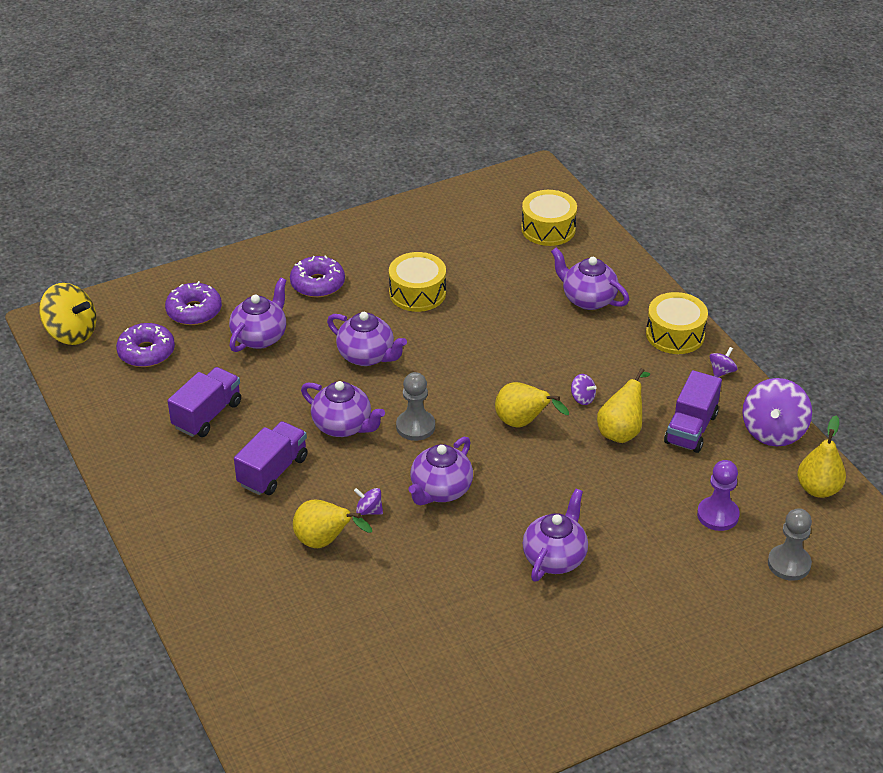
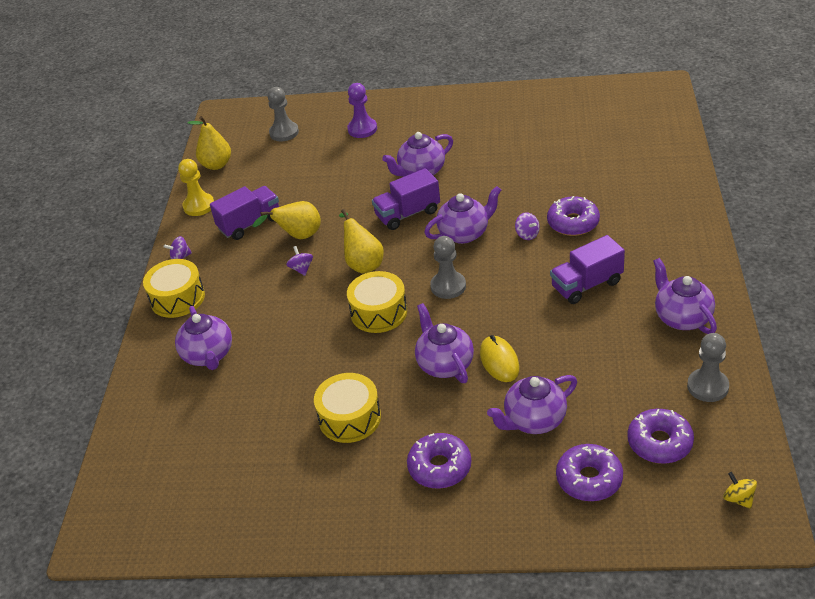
camera: 145 degrees left, 0 degrees up
yellow spinning top [39,283,96,345] -> yellow spinning top [723,472,757,509], size x0.47
purple truck [168,367,241,437] -> purple truck moved to [372,168,440,230]
yellow pear [293,499,372,548] -> purple donut [547,196,600,236]
purple teapot [301,381,385,437] -> purple teapot moved to [653,258,717,334]
yellow drum [521,190,577,246] -> yellow drum moved to [347,271,407,333]
purple pawn [697,460,740,531] -> purple pawn moved to [347,83,377,138]
purple spinning top [742,378,812,446] -> yellow pawn [178,159,214,216]
none -> yellow mouse [480,335,519,382]
none -> grey pawn [687,333,729,402]

